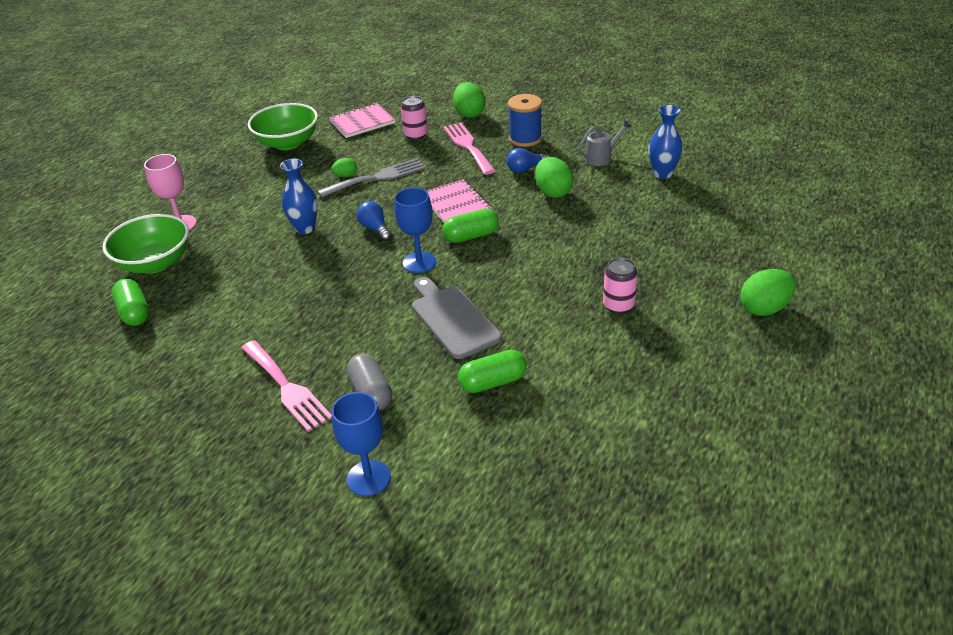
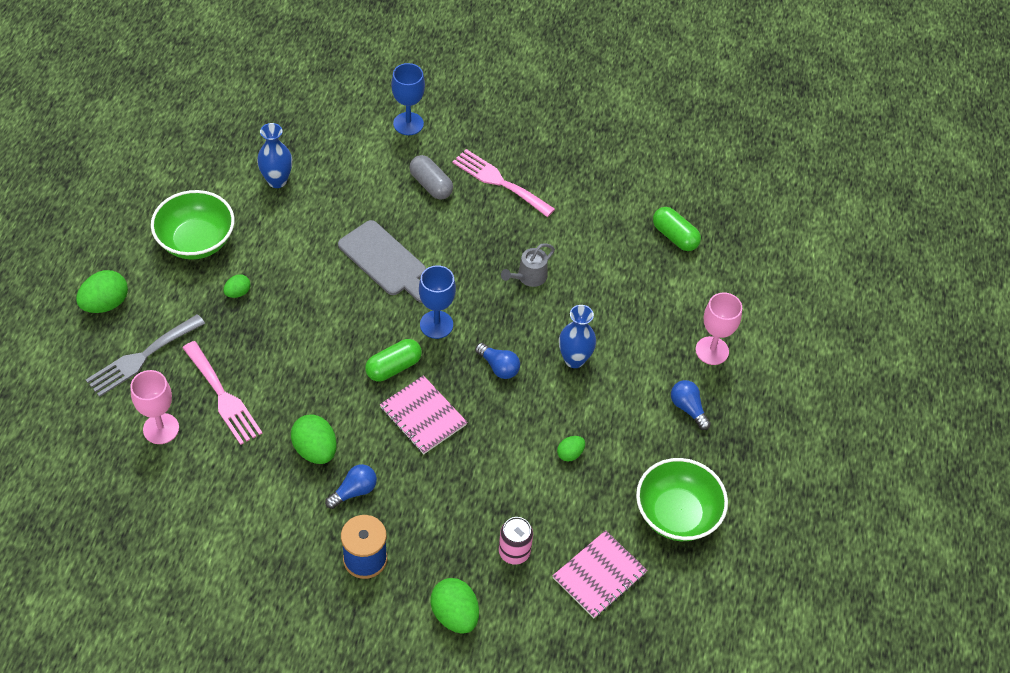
camera: 160 degrees right, 15 degrees up
green bowl [102,214,189,274] -> green bowl moved to [151,190,235,260]
grey fork [318,158,426,197] -> grey fork moved to [86,314,205,397]
pink fork [443,123,495,175] -> pink fork moved to [183,341,262,445]
green capsule [458,350,527,393] -> none
grey watering can [577,120,631,166] -> grey watering can moved to [501,243,555,287]
pink can [603,258,638,314] -> green egg [223,275,251,298]
blue vase [648,105,683,179] -> blue vase moved to [257,123,292,188]
none -> pink goblet [130,370,179,444]
none -> blue light bulb [671,380,711,430]

